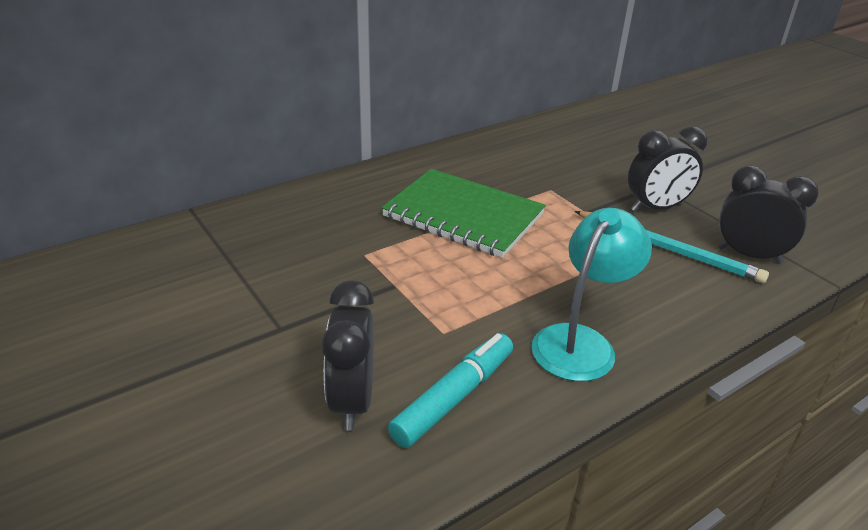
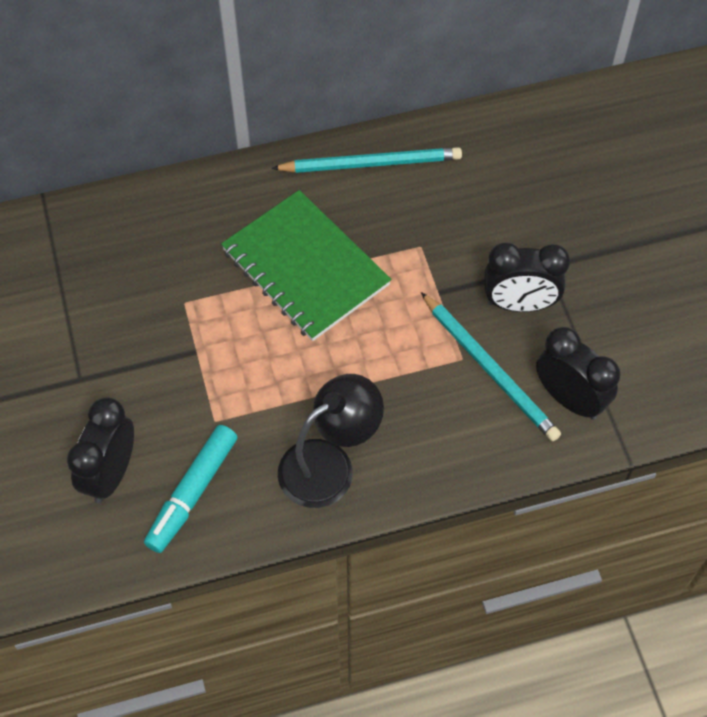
camera: 20 degrees right, 25 degrees up
turquoise marker [388,333,513,448] -> turquoise marker turned 150 degrees clockwise [144,425,238,553]
turquoise lamp [531,208,652,381] -> black lamp [278,374,384,508]
none -> turquoise pencil [271,147,462,173]

